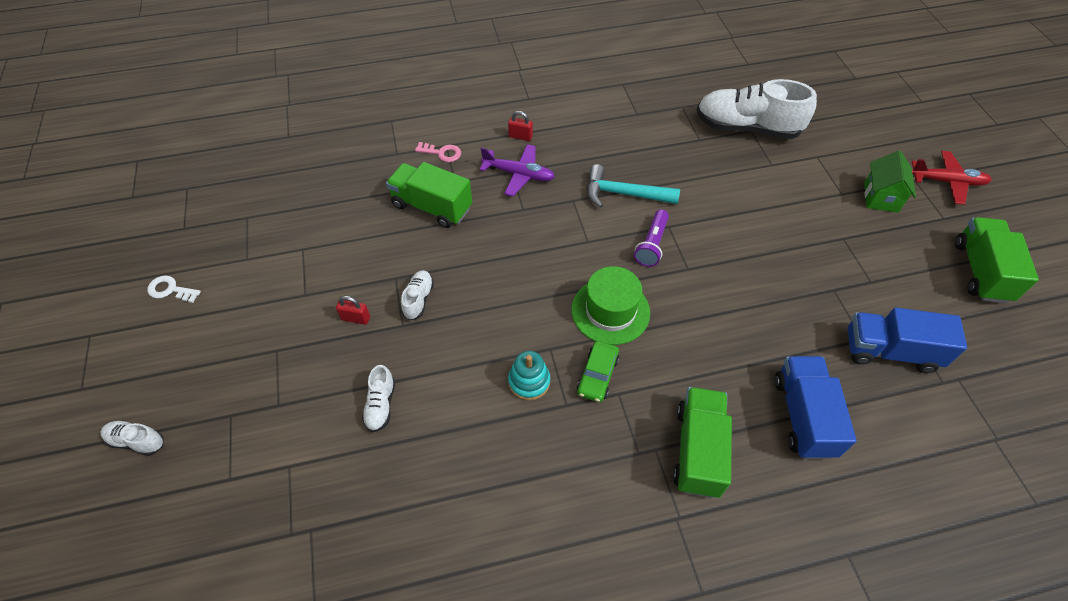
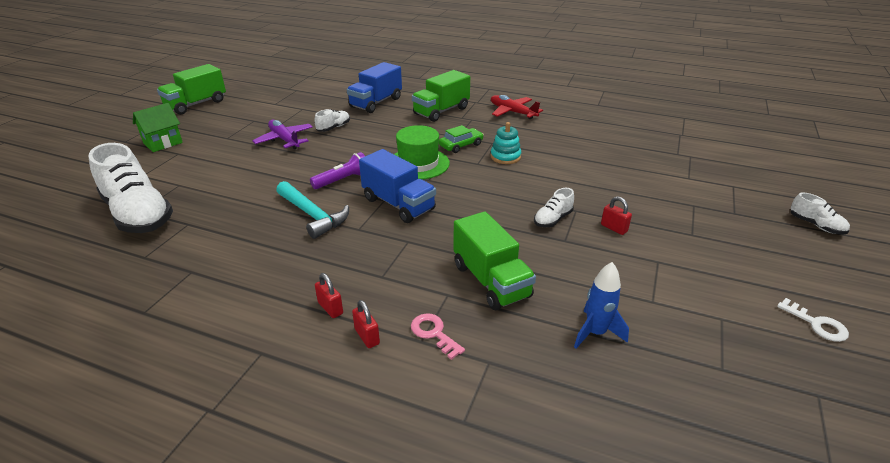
camera: 145 degrees left, 20 degrees down
white shoe [362,365,395,432] -> white shoe moved to [314,109,350,132]
purple plane [480,144,555,196] -> purple plane moved to [252,120,313,149]
blue truck [848,308,967,373] -> blue truck moved to [359,149,436,223]
red plane [912,151,992,205] -> red plane moved to [491,95,543,119]
none -> red padlock [352,300,380,348]
none -> blue rocket [574,262,629,349]

